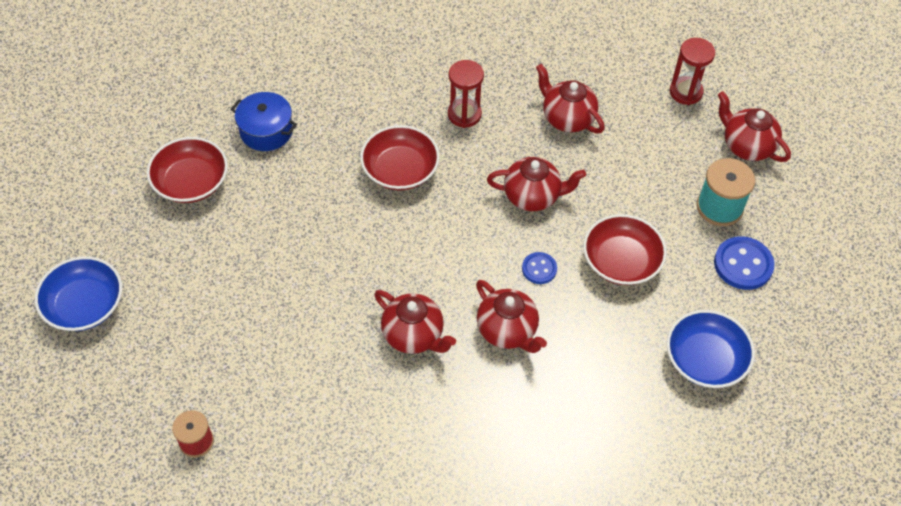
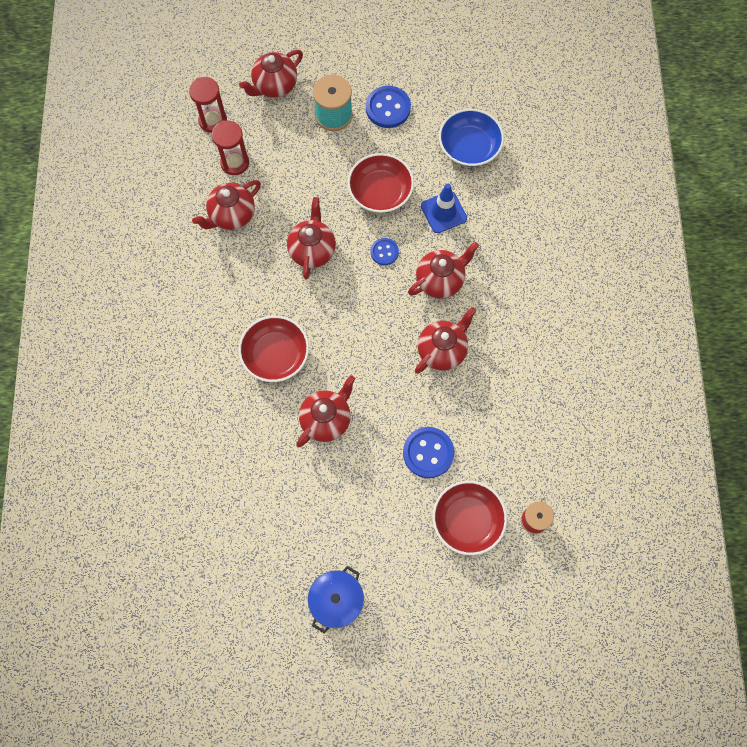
camera: 85 degrees left, 15 degrees up
blue bowl [35,256,122,331] -> none
red bowl [147,137,228,203] -> red bowl moved to [433,481,507,555]
blue pot [231,92,297,151] -> blue pot moved to [308,566,364,634]
red hourglass [448,60,484,128] -> red hourglass moved to [212,121,249,175]
none -> red teapot [296,375,355,447]
none -> blue button [403,427,454,478]
none -> blue traffic cone [421,184,467,233]

